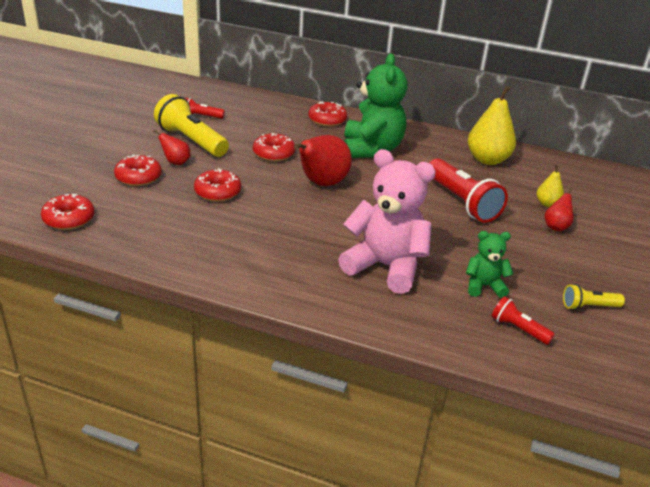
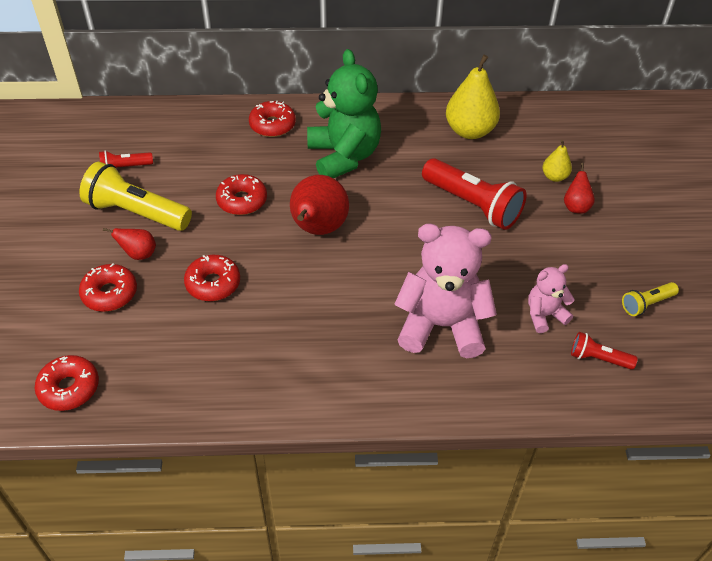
camera: 20 degrees left, 15 degrees up
green teddy bear [466,231,513,298] -> pink teddy bear [528,264,575,333]

